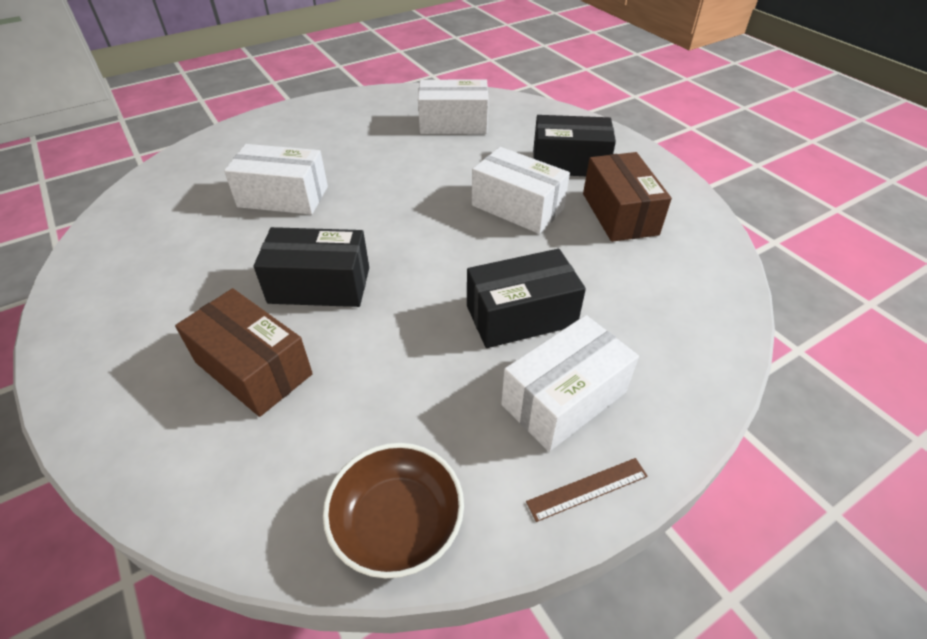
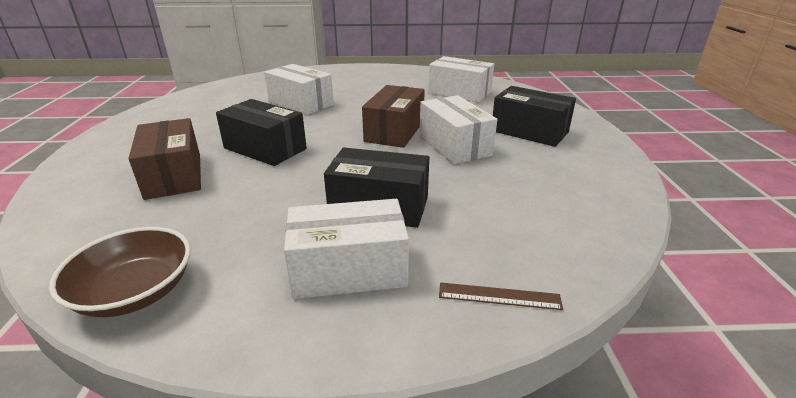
camera: 30 degrees right, 15 degrees down
brown ruler [526,458,648,522] -> brown ruler moved to [439,282,563,310]
brown box [583,152,672,242] -> brown box moved to [362,85,425,148]

